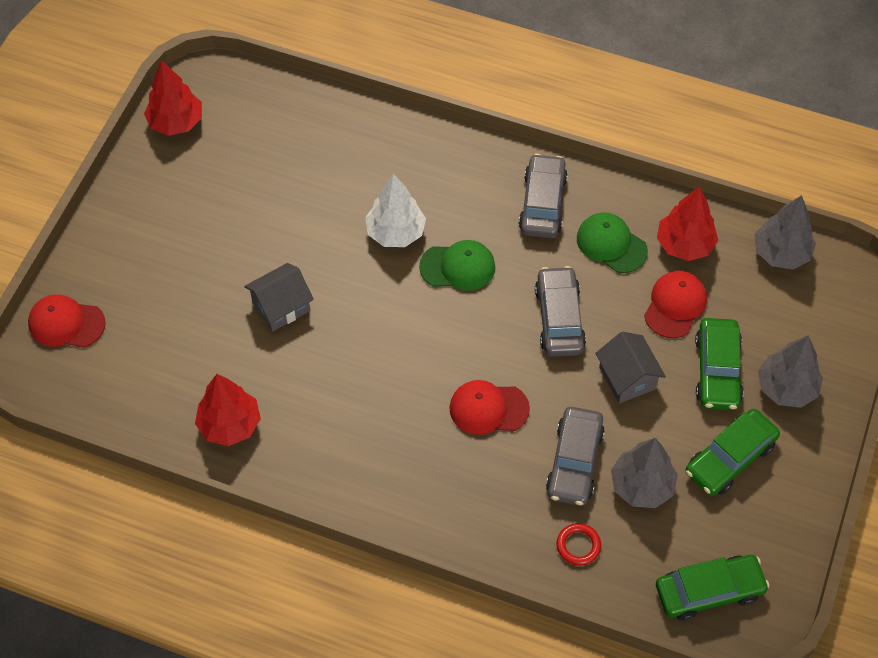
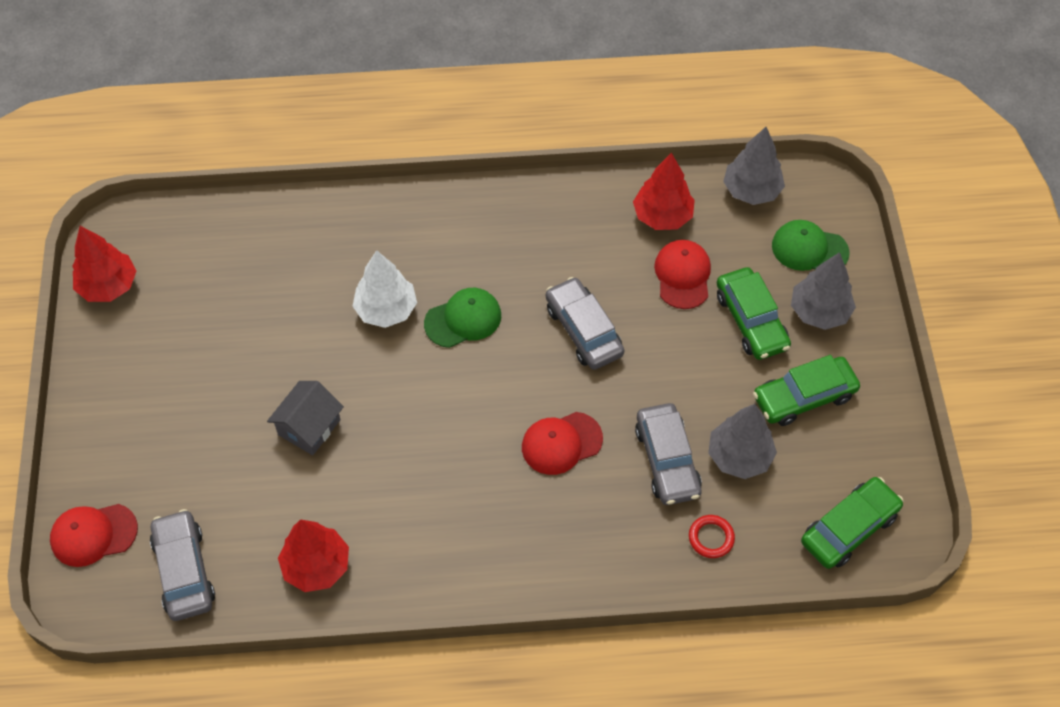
camera: 25 degrees left, 0 degrees up
grey car [519,154,568,238] -> grey car moved to [150,509,215,621]
green cap [577,212,648,273] -> green cap moved to [772,220,849,271]
grey house [595,332,666,403] -> none
green car [685,409,780,496] -> green car turned 45 degrees clockwise [753,355,860,426]

